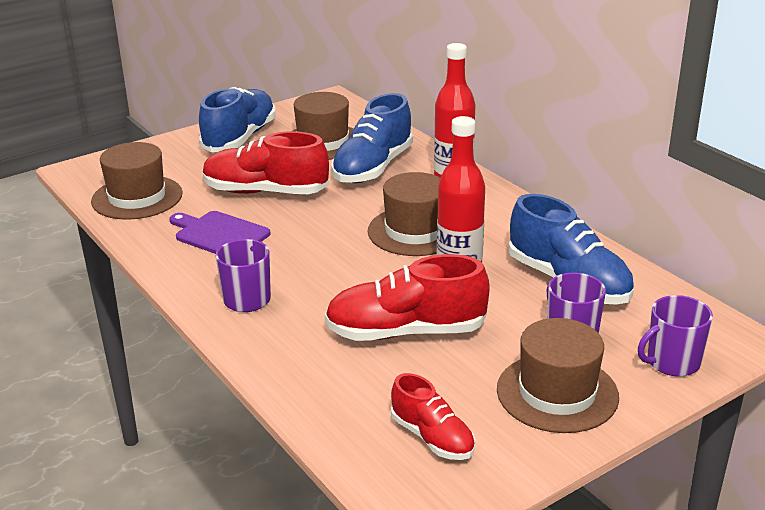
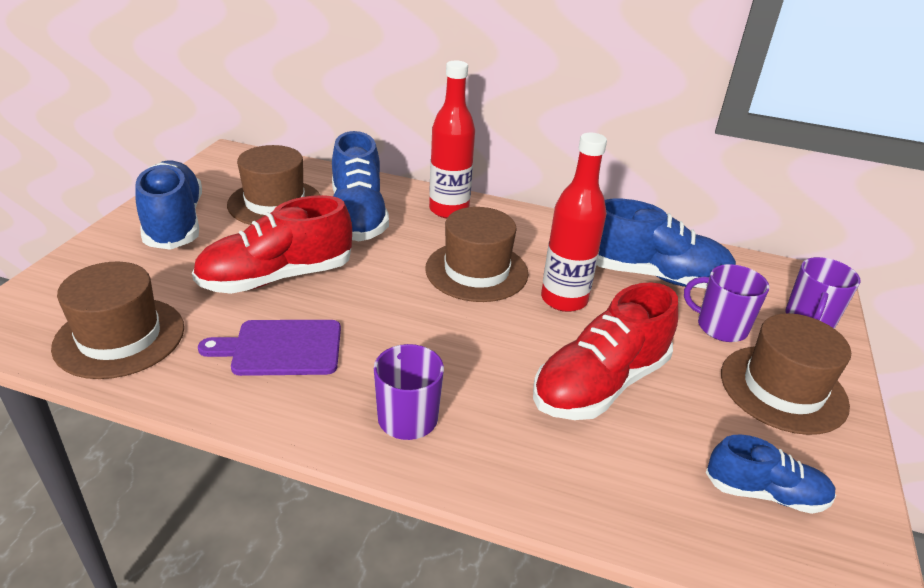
camera: 40 degrees left, 5 degrees up
red shoe [391,373,475,460] -> blue shoe [705,435,836,514]

